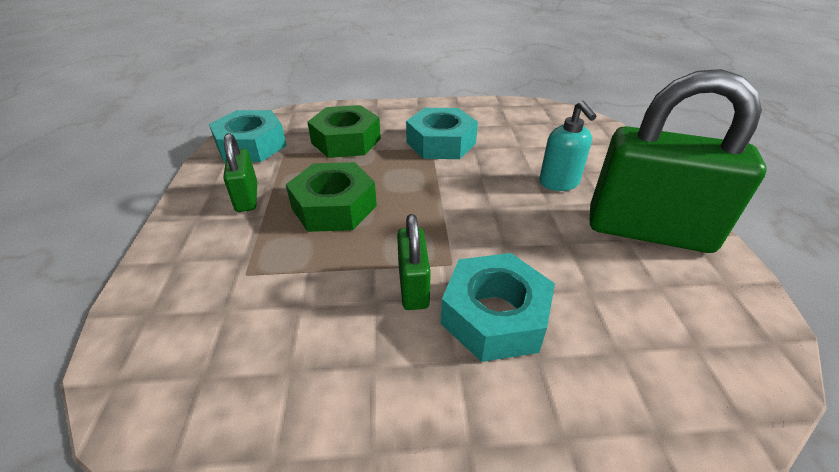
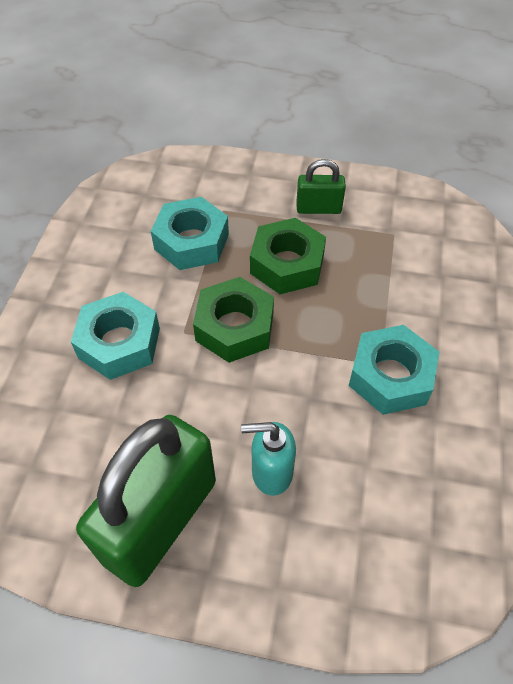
camera: 105 degrees right, 15 degrees up
turquoise nut [209,110,287,162] -> turquoise nut moved to [151,197,229,270]
green nut [307,105,381,158] -> green nut moved to [193,277,274,363]
green padlock [397,214,431,310] -> none

